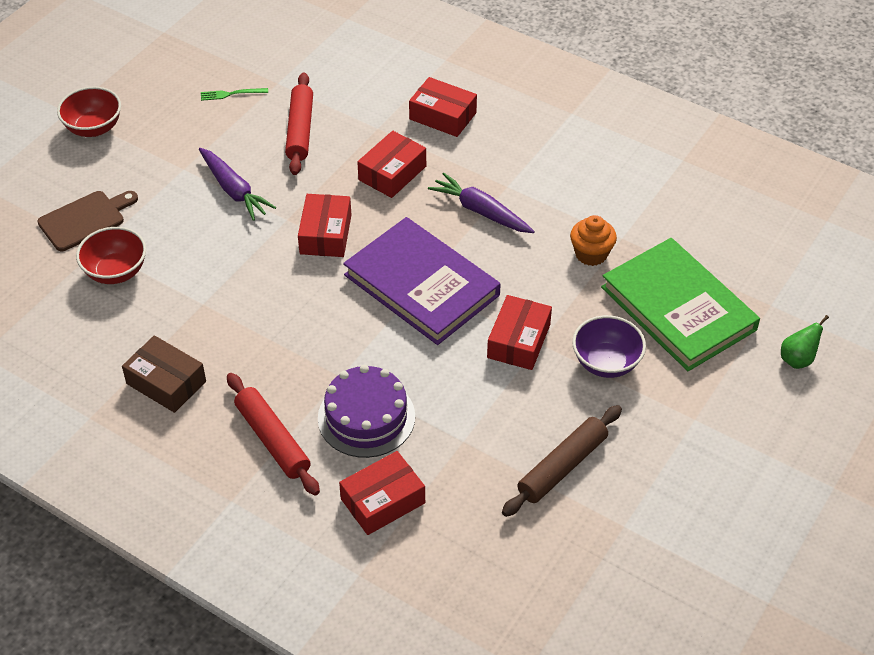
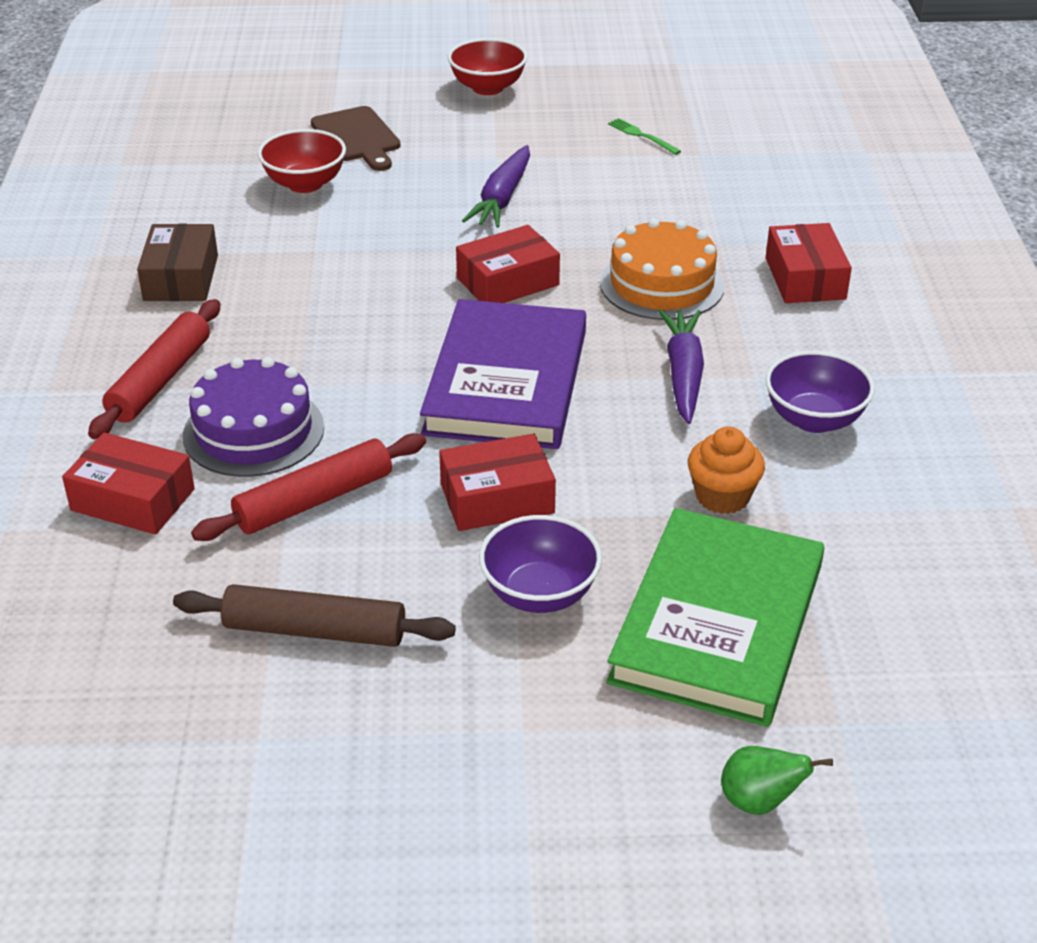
camera: 55 degrees right, 10 degrees down
brown cutting board [37,191,138,251] -> brown cutting board turned 45 degrees clockwise [311,106,400,171]
red rolling pin [285,73,313,175] -> red rolling pin moved to [191,433,426,541]
red box [357,131,426,198] -> orange cake [600,218,725,320]
none -> purple bowl [765,351,875,433]

